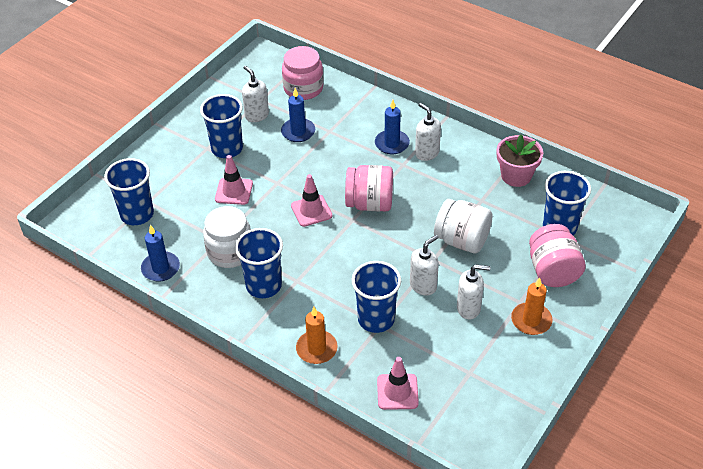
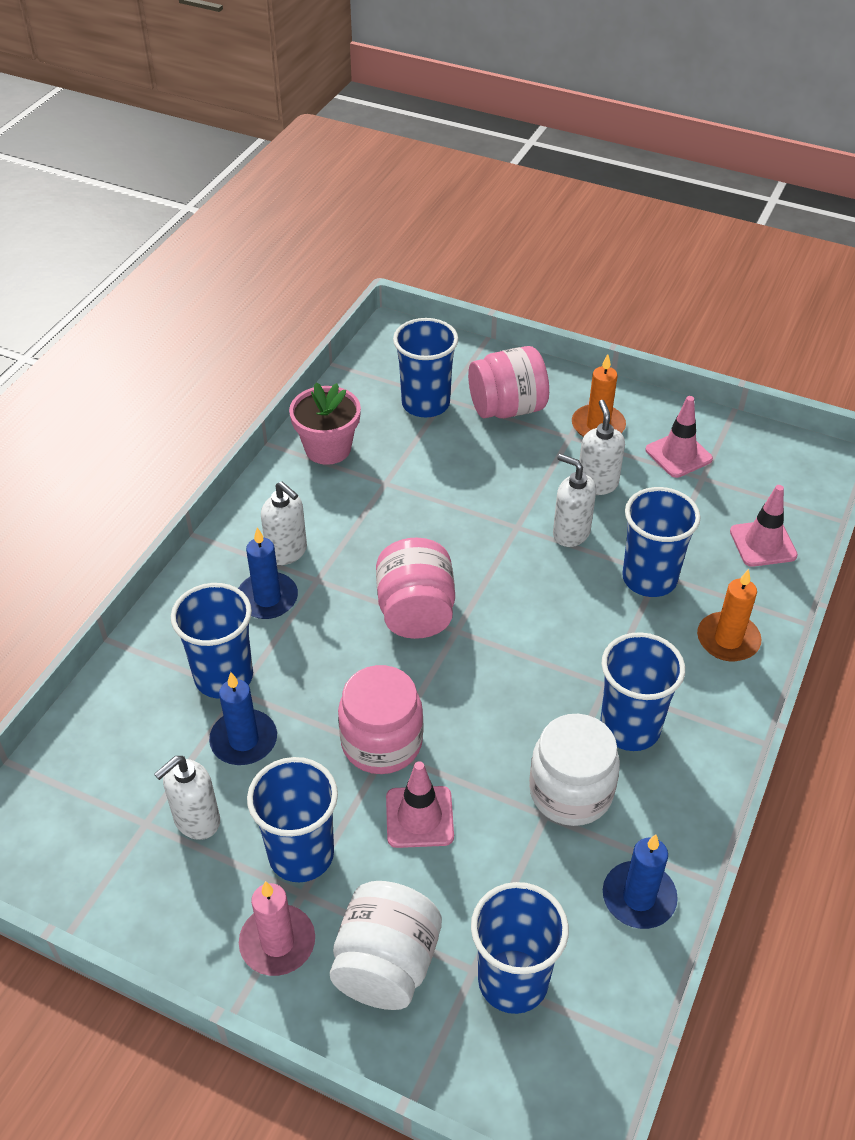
camera: 100 degrees left, 0 degrees up
pink jar [282,46,324,100] -> pink jar moved to [338,665,423,774]
pink traffic cone [291,174,332,227] -> pink traffic cone moved to [645,396,713,478]
white soap dispenser [415,103,441,161] -> white soap dispenser turned 90 degrees counterclockwise [261,482,307,565]
white jar [434,199,492,253] -> white jar moved to [330,881,442,1010]
none -> blue cup [171,583,253,698]
none -> pink candle [239,881,315,976]

